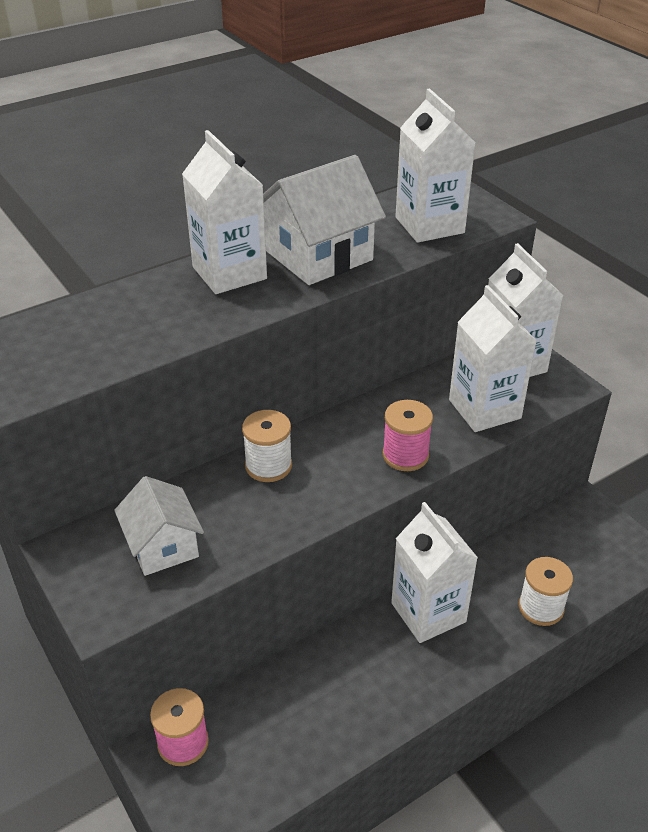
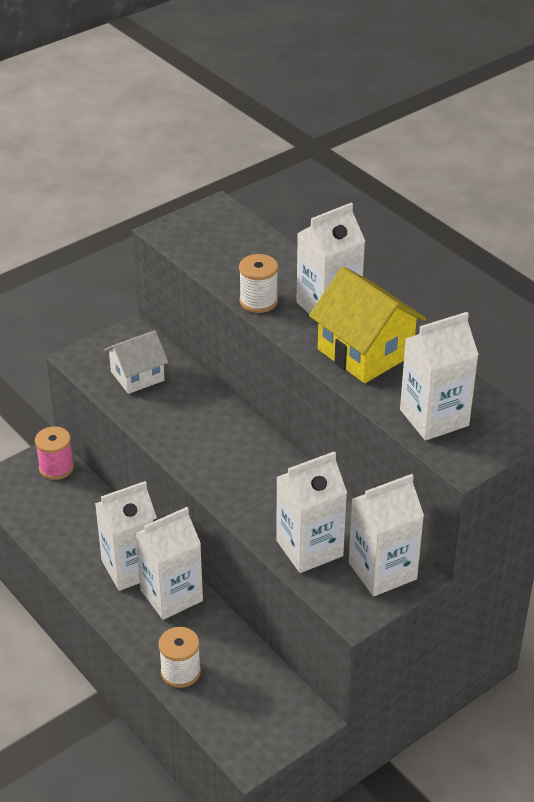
camera: 85 degrees right, 0 degrees up
white spool [242,410,292,482] -> white spool moved to [239,254,278,313]
white house [263,155,386,285] -> yellow house [309,267,426,383]
pink spool [382,400,433,471] -> none
none -> white carton [95,481,157,591]

